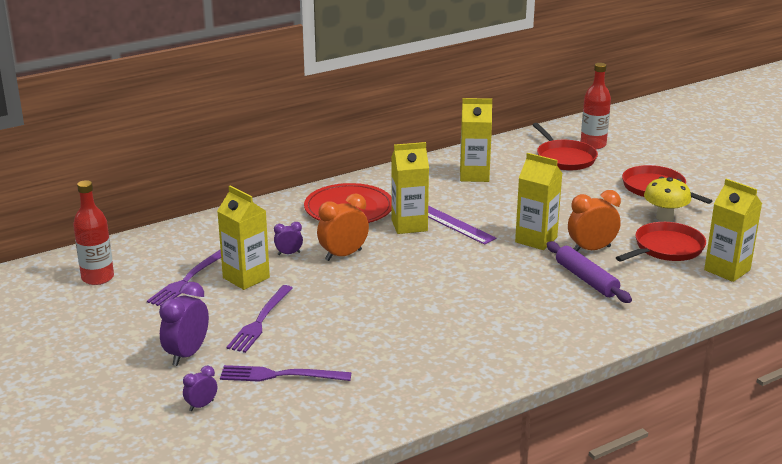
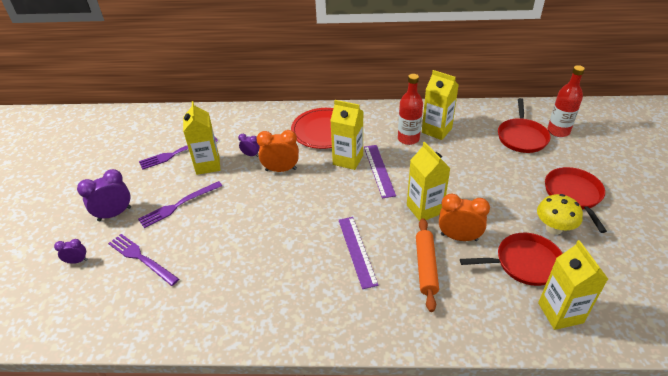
camera: 35 degrees right, 15 degrees up
red bottle [73,180,114,285] -> red bottle moved to [398,74,423,145]
purple rolling pin [546,241,632,303] -> orange rolling pin [416,218,439,312]
none -> purple ruler [339,217,379,289]

